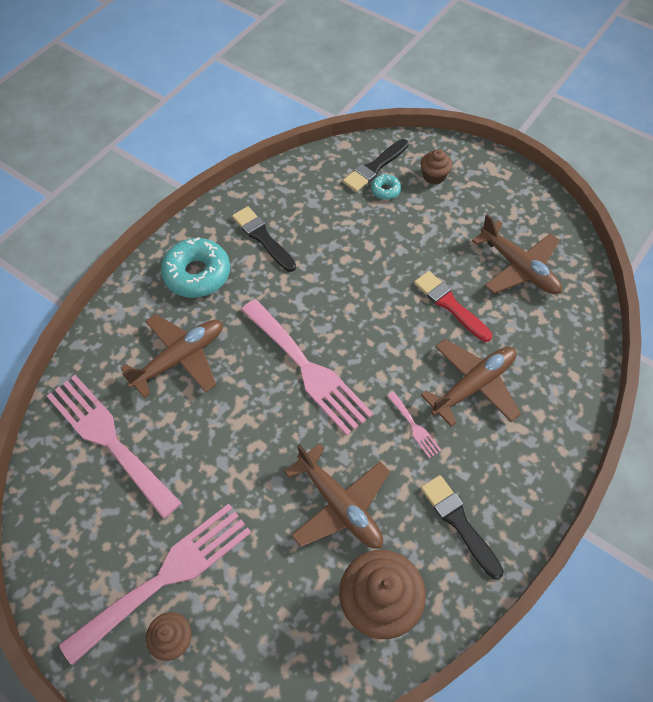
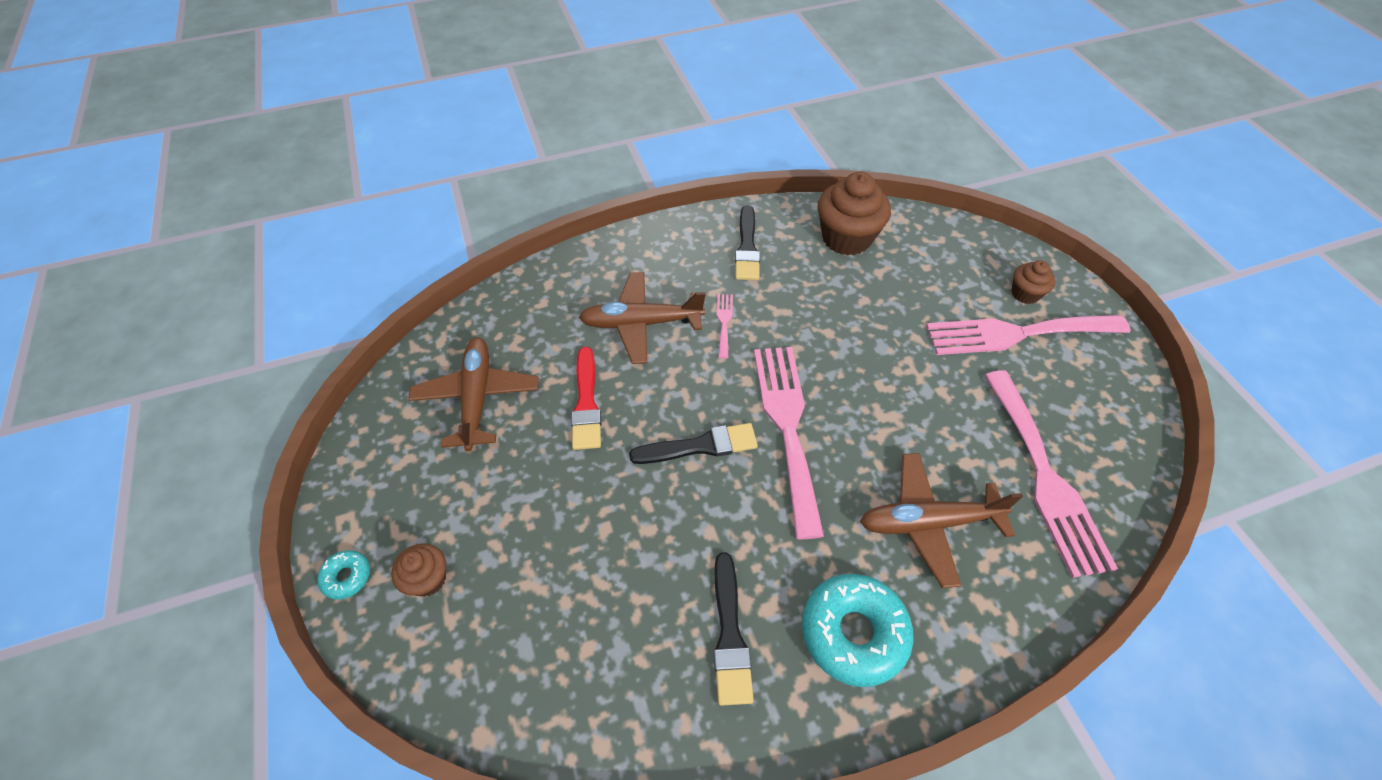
camera: 145 degrees left, 5 degrees down
brown plane [284,443,390,549] -> none
black brush [343,139,409,192] -> black brush moved to [629,423,758,464]
turquoise donut [371,174,401,200] -> turquoise donut moved to [317,550,370,600]

